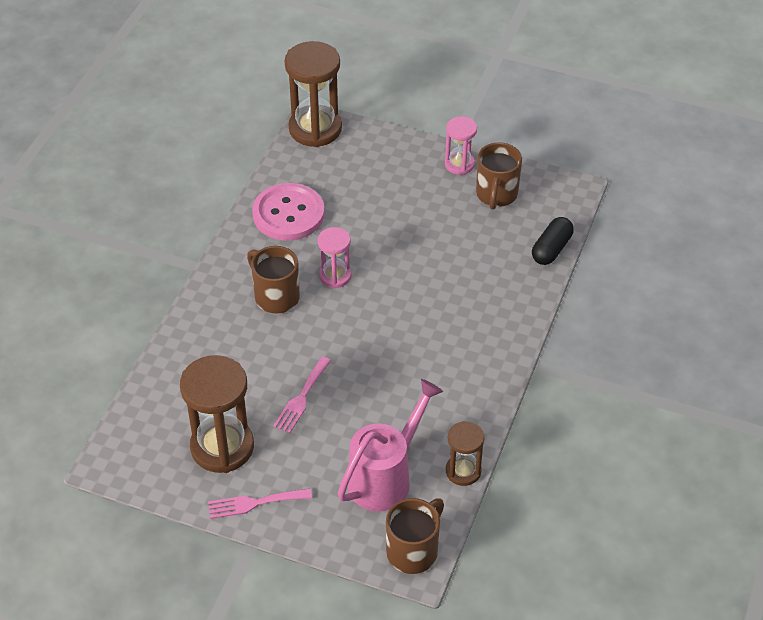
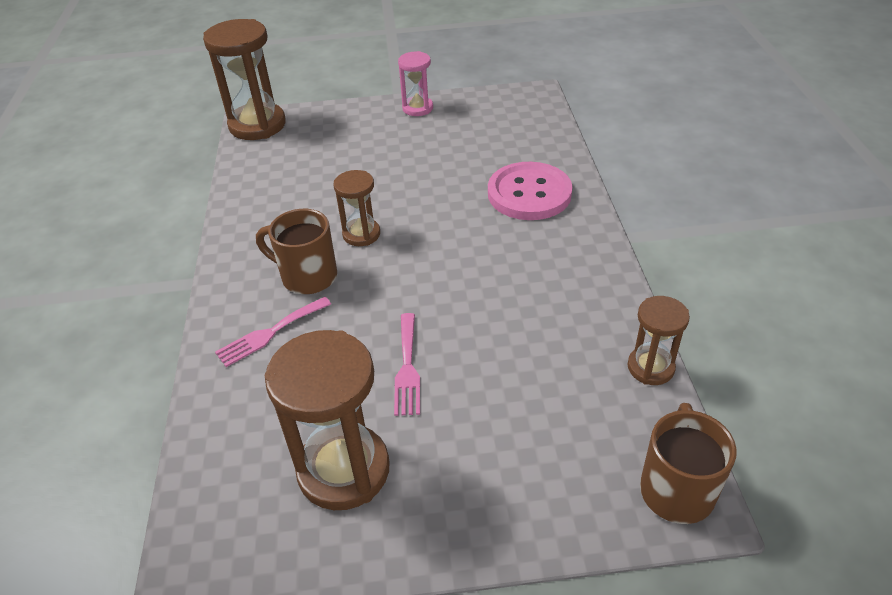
camera: 25 degrees left, 5 degrees down
pink fork [208,488,312,519] -> pink fork moved to [215,297,331,367]
pink button [252,183,324,241] -> pink button moved to [488,162,572,220]
pink hourglass [318,227,351,288] -> brown hourglass [334,170,380,246]
pink watering can [338,379,443,511] -> none
brown mug [476,142,522,210] -> none
black capsule [532,217,574,265] -> none

